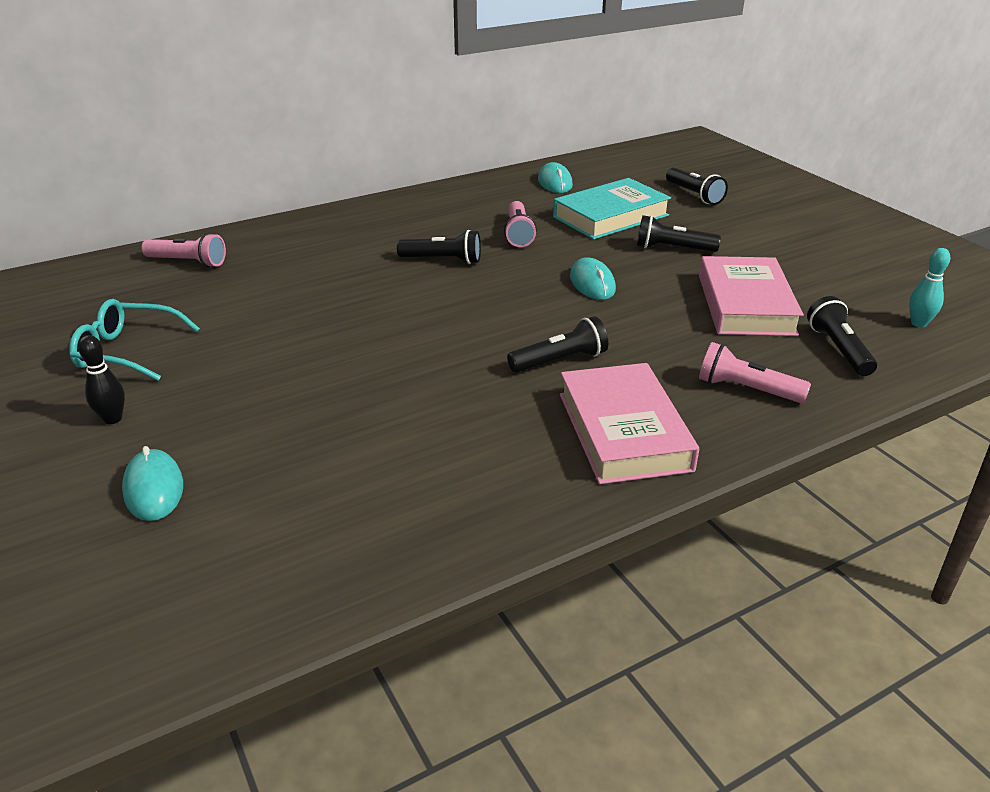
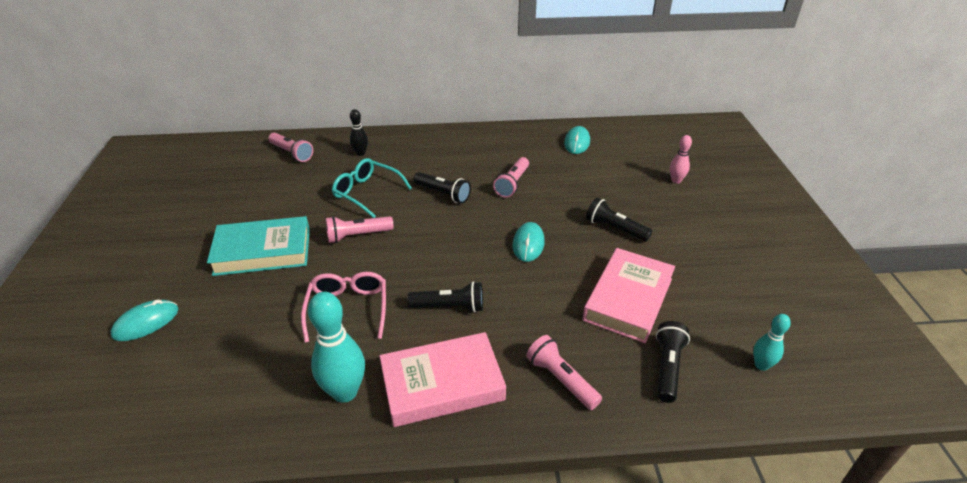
camera: 25 degrees right, 5 degrees up
turquoise glasses [69,299,200,381] -> turquoise glasses moved to [332,158,412,218]
black bowling pin [78,335,125,424] -> black bowling pin moved to [350,109,368,156]
turquoise mouse [122,446,183,521] -> turquoise mouse turned 45 degrees clockwise [111,300,179,341]
turquoise book [553,178,671,240] -> turquoise book moved to [207,216,310,276]
pink book [560,363,699,484] -> pink book turned 60 degrees clockwise [379,332,506,427]
black flashlight [666,168,728,205] -> pink bowling pin [670,135,692,184]
none -> pink glasses [301,272,386,343]
none -> turquoise bowling pin [308,292,365,403]
none -> pink flashlight [326,216,394,243]

